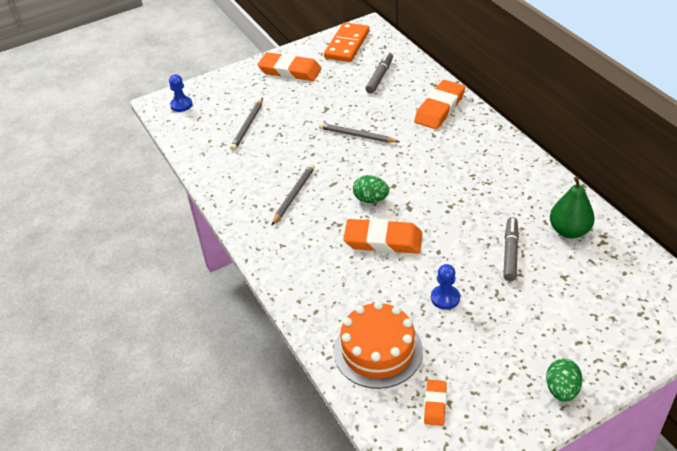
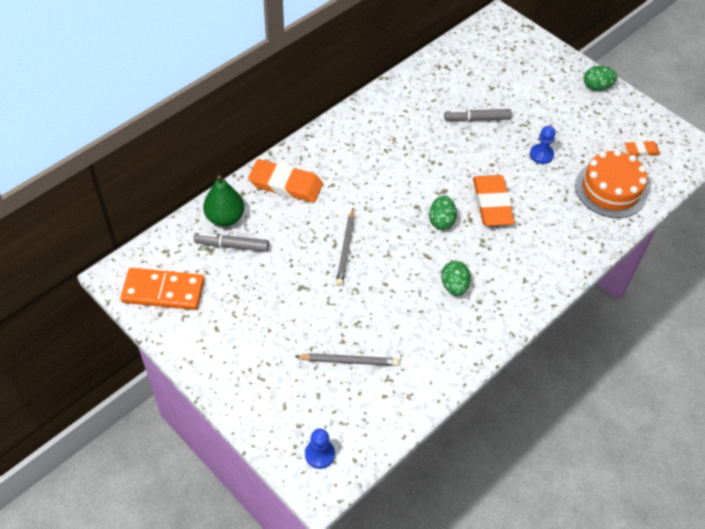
camera: 110 degrees left, 10 degrees up
orange eraser [258,52,322,81] -> none
grey pencil [271,164,315,226] -> green egg [441,261,471,296]
green pear [550,176,595,239] -> green pear moved to [203,175,244,226]

